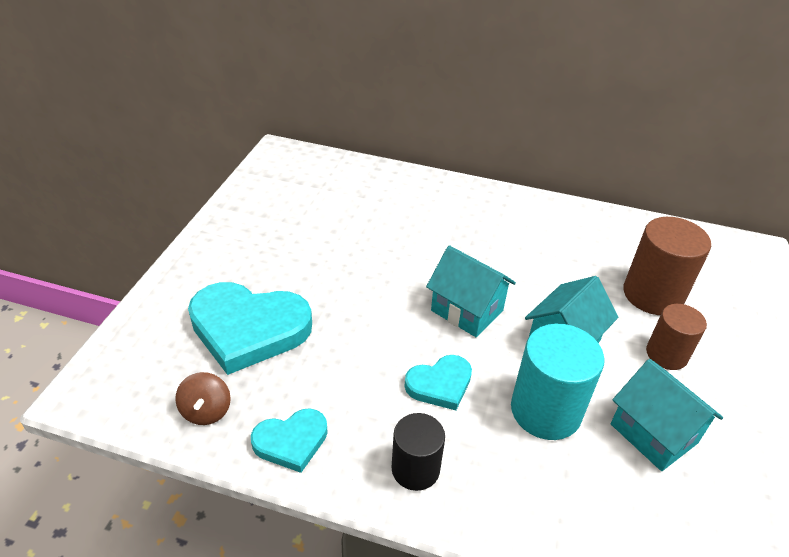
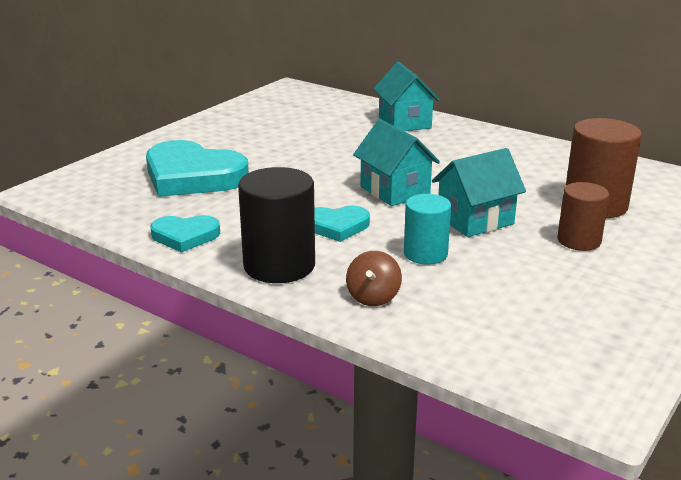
camera: 20 degrees right, 15 degrees down
brown spinning top [175,372,231,425] -> brown spinning top moved to [346,251,402,306]
black cylinder [392,413,445,491] -> black cylinder [238,167,315,283], size x1.59
turquoise cylinder [511,323,605,440] -> turquoise cylinder [404,194,451,265], size x0.63
turquoise house [611,359,723,471] -> turquoise house moved to [373,62,440,131]

